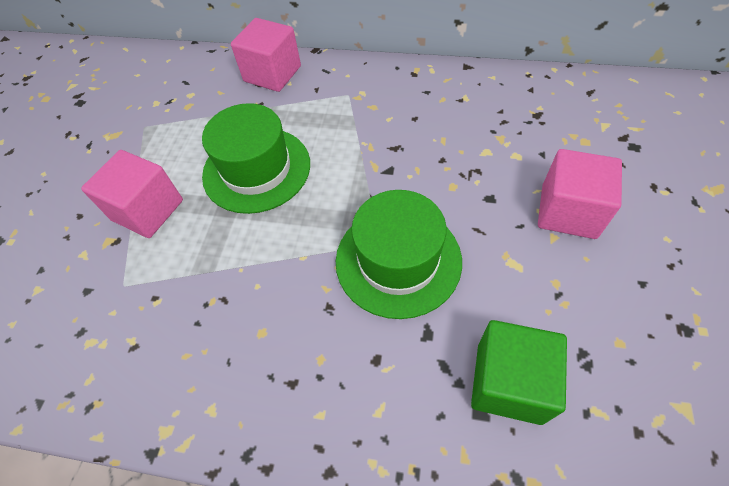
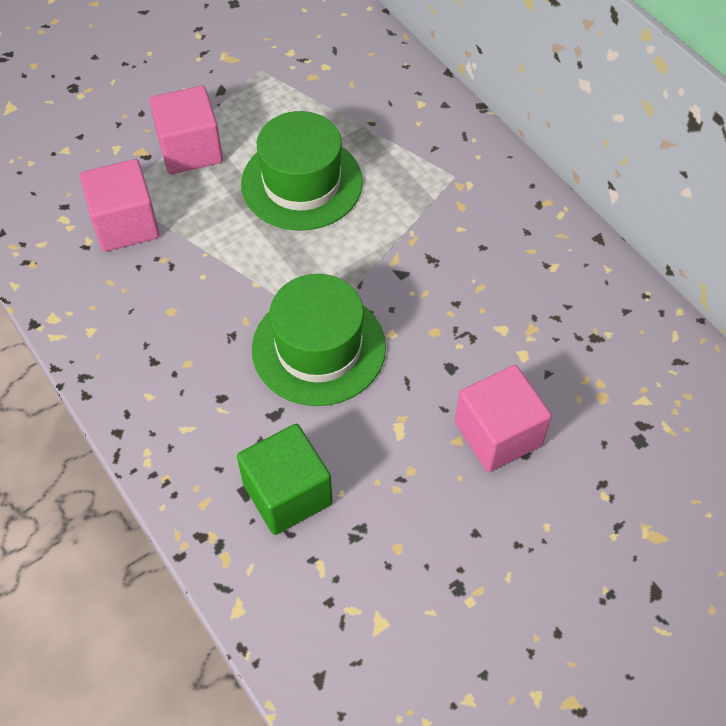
camera: 40 degrees right, 0 degrees up
pink cube [231,18,301,92] -> pink cube moved to [80,159,160,252]

